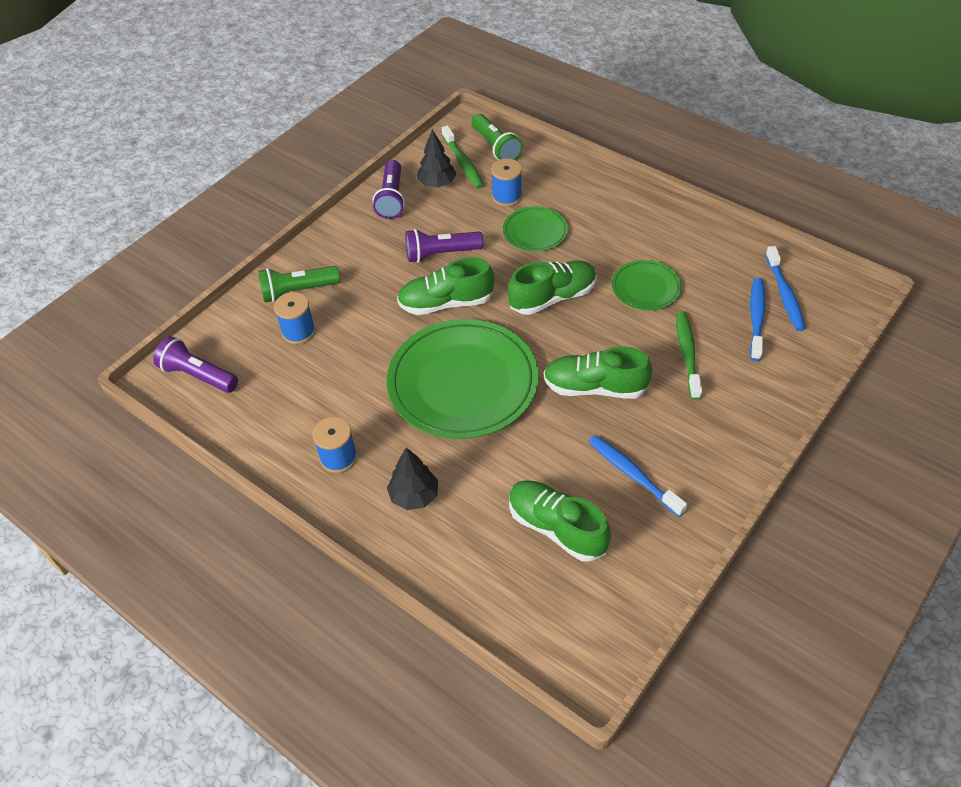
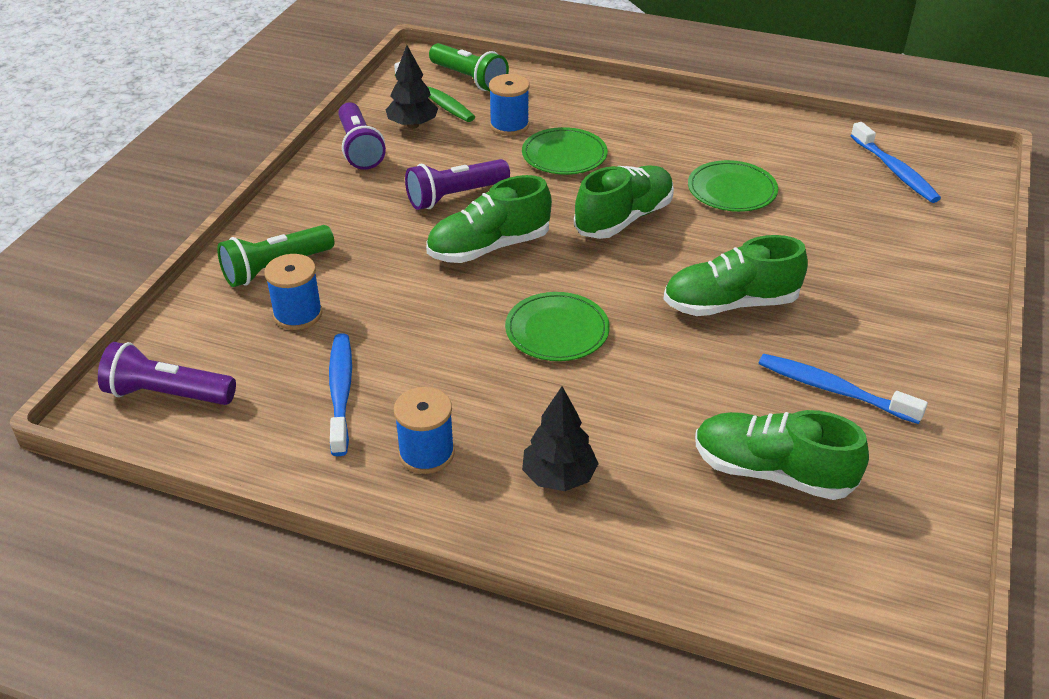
camera: 20 degrees left, 10 degrees down
green plate [387,319,539,439] -> green plate [505,292,610,361], size x0.49
green toothbrush [676,311,702,400] -> none
blue toothbrush [750,278,766,361] -> blue toothbrush moved to [329,333,352,456]

